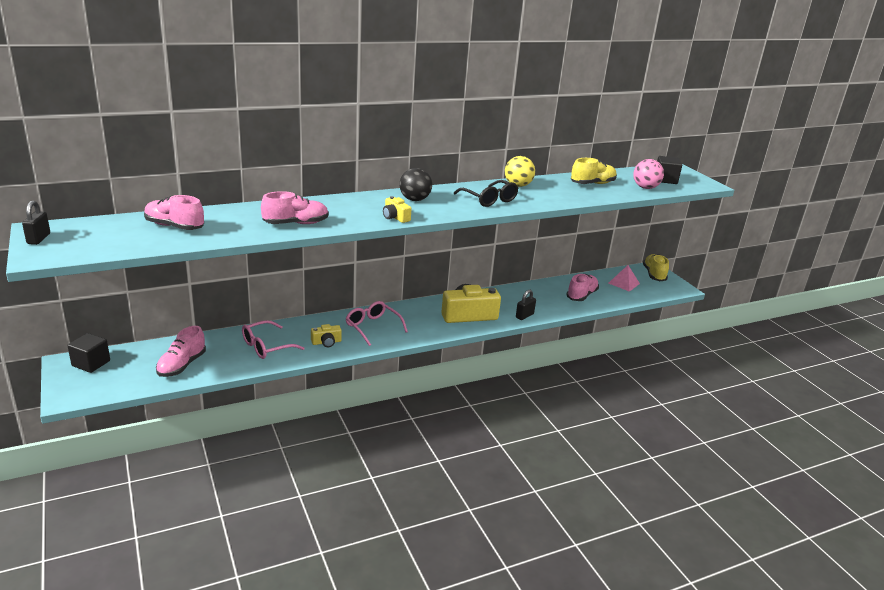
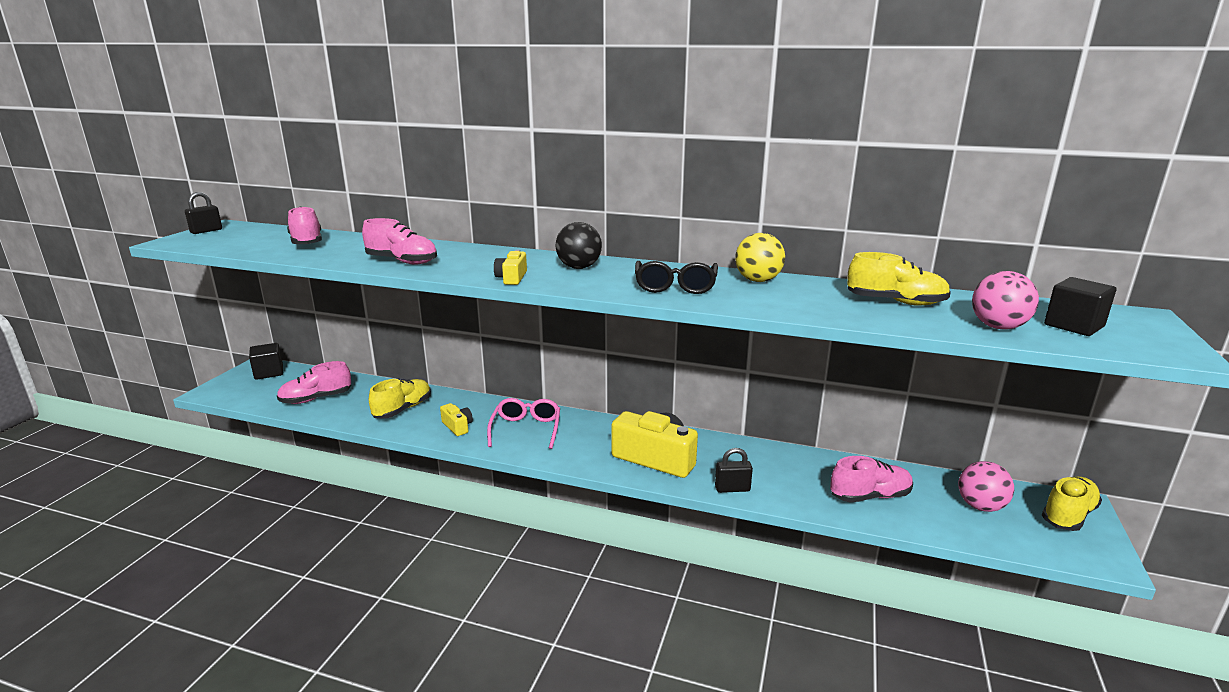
camera: 45 degrees right, 5 degrees down
pink glasses [242,320,305,359] -> yellow shoe [369,378,431,419]
yellow camera [311,324,342,347] -> yellow camera turned 150 degrees counterclockwise [440,403,473,436]
pink pyramid [609,265,640,292] -> pink ball [958,461,1014,512]

